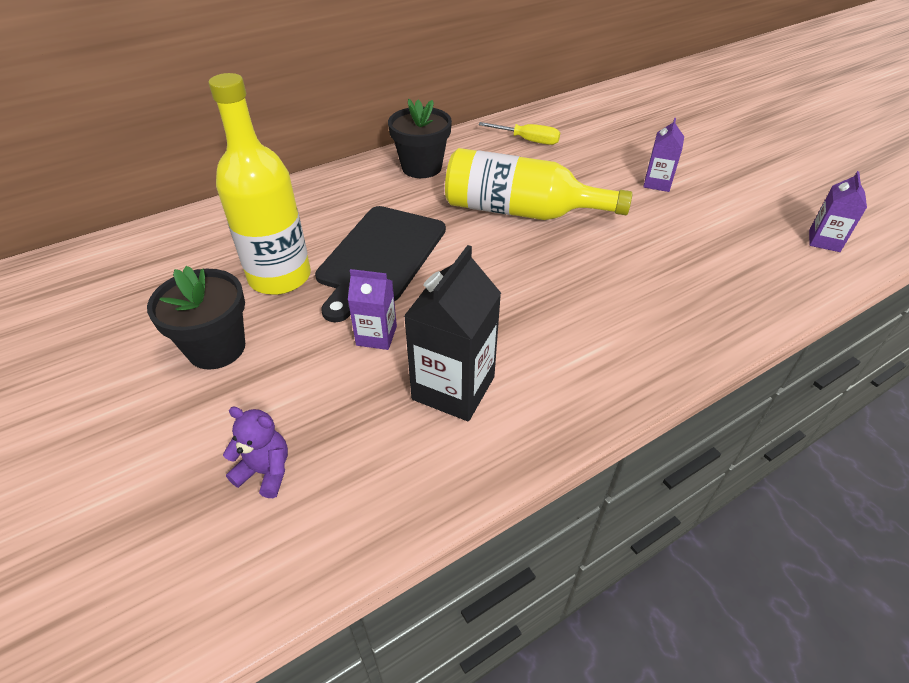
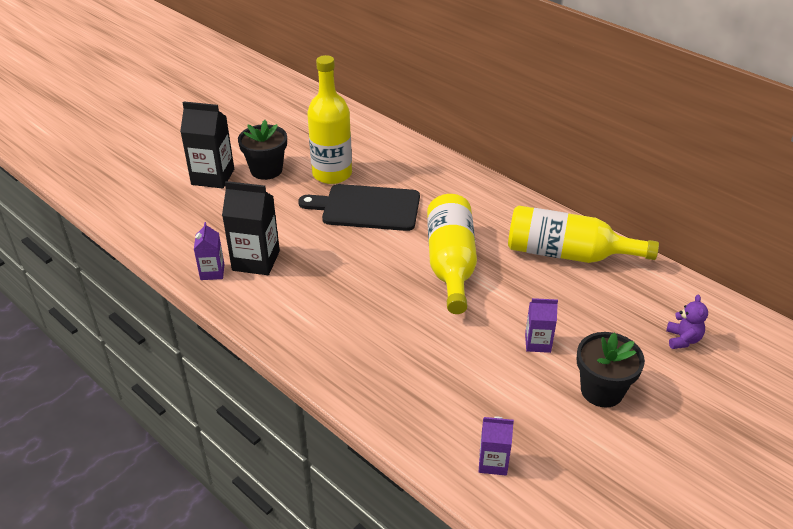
camera: 75 degrees right, 5 degrees down
purple teddy bear [223,406,288,498] -> purple teddy bear moved to [666,295,708,349]
purple carton [348,269,397,350] -> purple carton moved to [194,222,225,280]
black flower pot [388,99,452,178] -> black flower pot moved to [577,332,645,408]
yellow screwdriver [478,122,560,145] -> yellow bottle [508,205,659,263]
none -> black carton [180,101,234,188]

